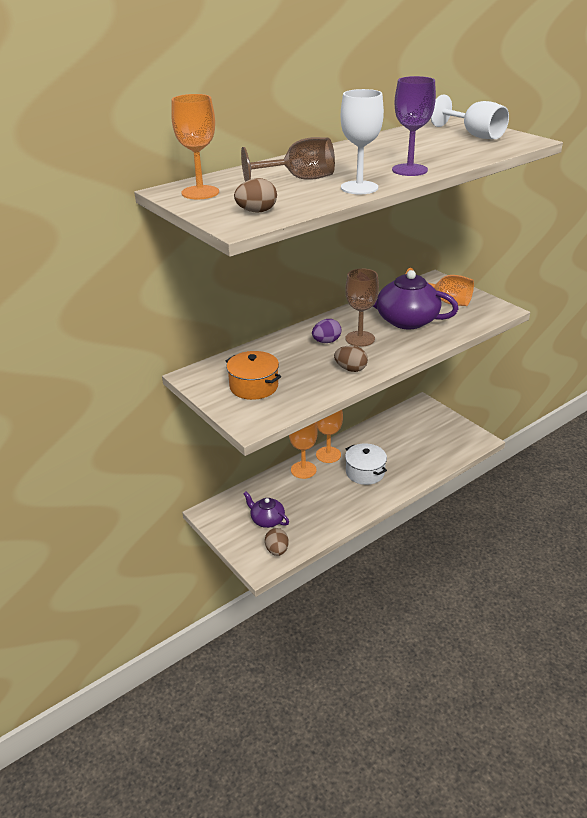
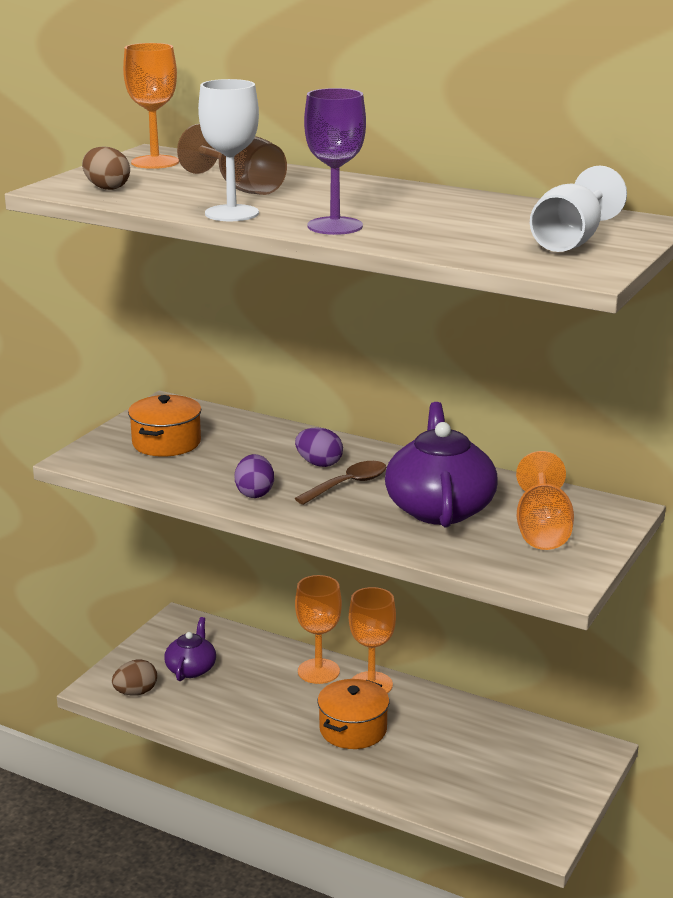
camera: 65 degrees right, 10 degrees down
brown egg [334,346,368,372] -> purple egg [235,454,274,498]
brown goblet [345,268,379,347] -> brown spoon [294,461,387,505]
white pot [345,443,387,485] -> orange pot [317,679,389,749]

